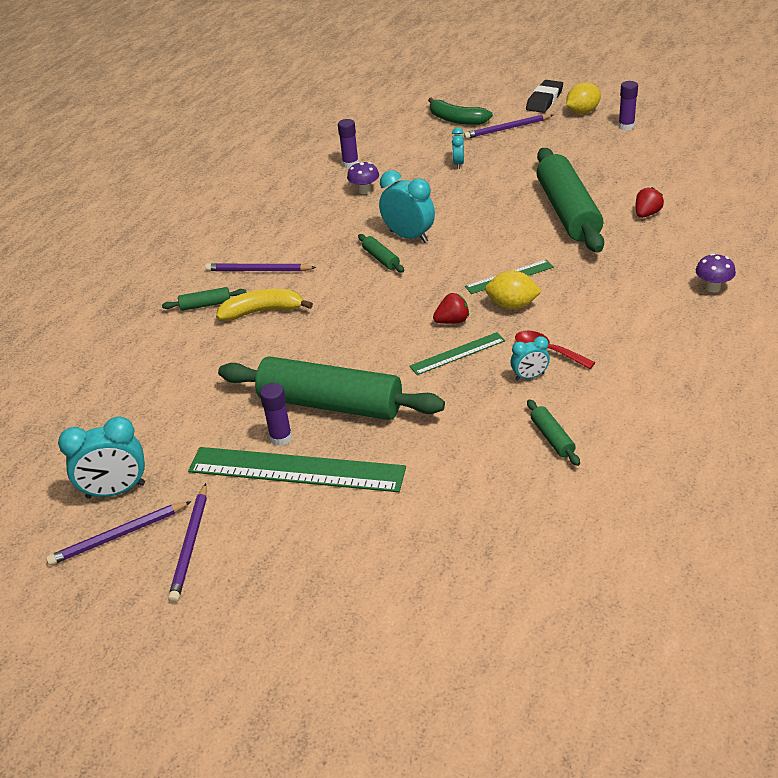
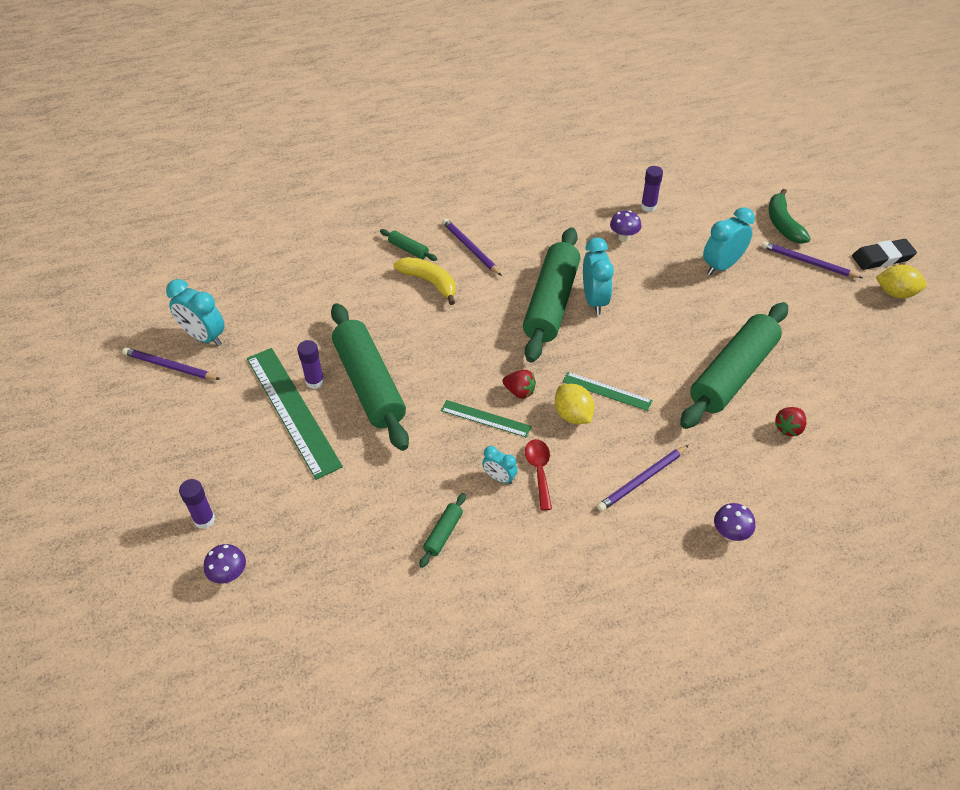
camera: 45 degrees right, 10 degrees up
purple pencil [168,483,207,603] -> purple pencil moved to [597,445,689,512]
green rolling pin [358,234,404,273] -> green rolling pin [523,227,580,363], size x2.46
turquoise clock [452,128,464,169] -> turquoise clock [703,207,755,275], size x1.79
purple glue stick [618,81,638,130] -> purple glue stick moved to [179,479,215,529]
red strawberry [636,187,664,218] -> red strawberry turned 135 degrees clockwise [775,407,806,437]
none -> purple mushroom [204,544,246,584]

